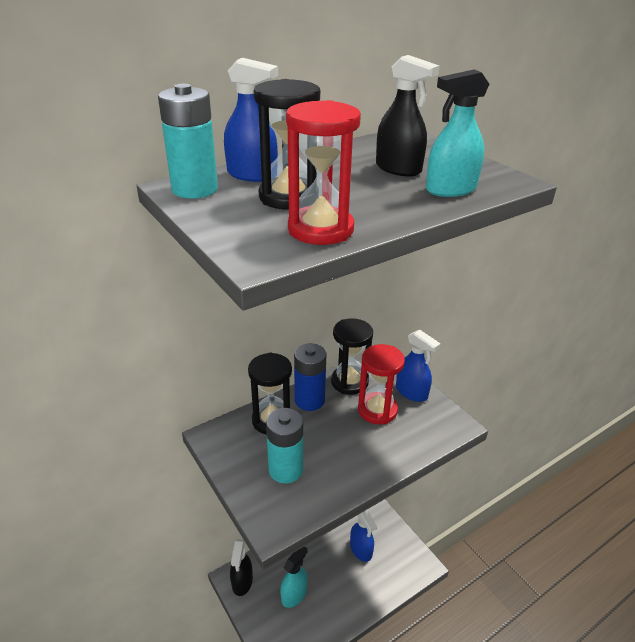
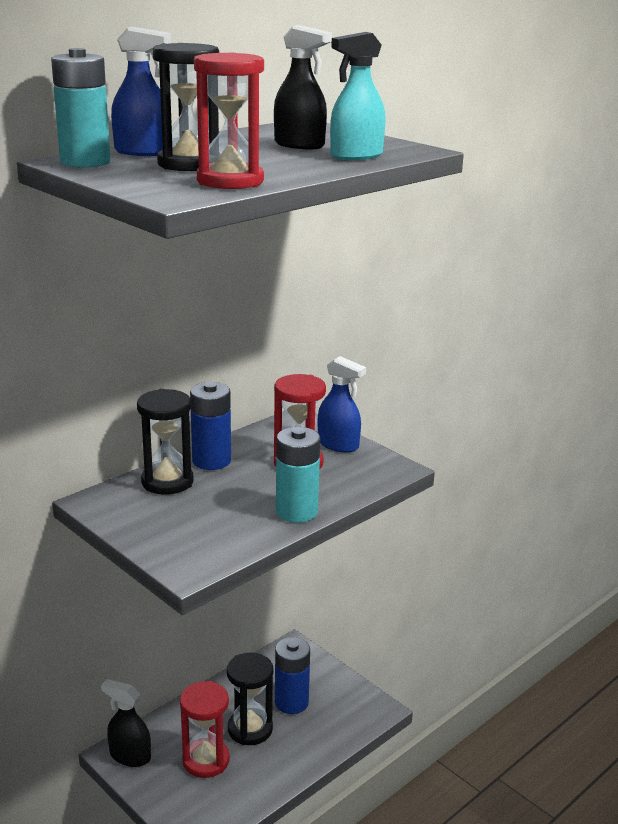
camera: 10 degrees left, 10 degrees down
black spray bottle [230,539,253,596] -> black spray bottle turned 120 degrees clockwise [101,679,151,767]
turquoise battery [266,408,303,483] -> turquoise battery moved to [276,427,320,523]
turquoise spray bottle [280,546,308,608] -> red hourglass [180,681,230,778]
black hourglass [331,318,373,395] -> black hourglass moved to [227,653,273,745]
blue spray bottle [350,510,377,562] -> blue battery [275,637,310,714]

